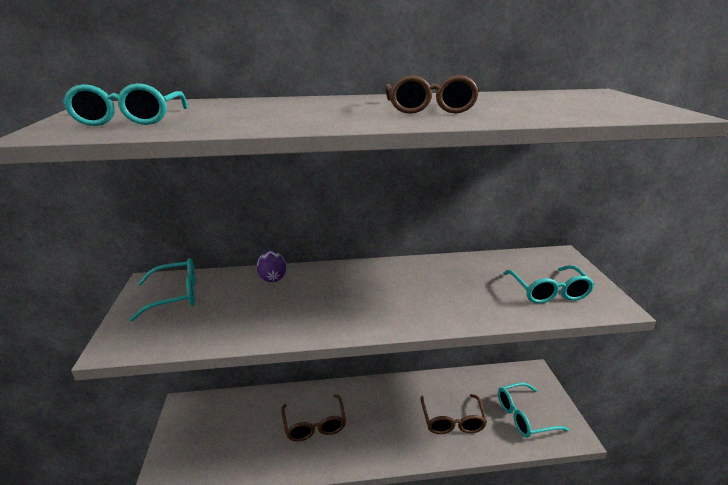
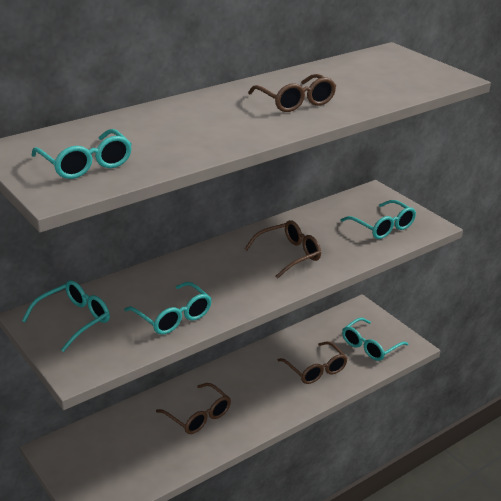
camera: 30 degrees left, 5 degrees up
purple egg [257,250,286,282] -> none
none -> turquoise glasses [124,282,212,335]
none -> brown glasses [245,220,321,279]

